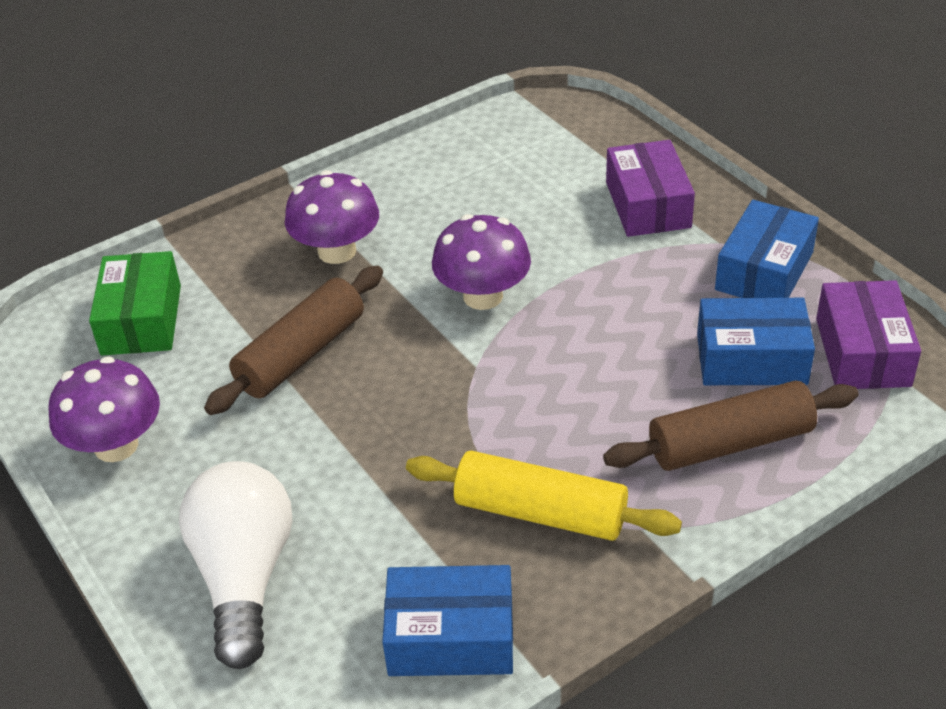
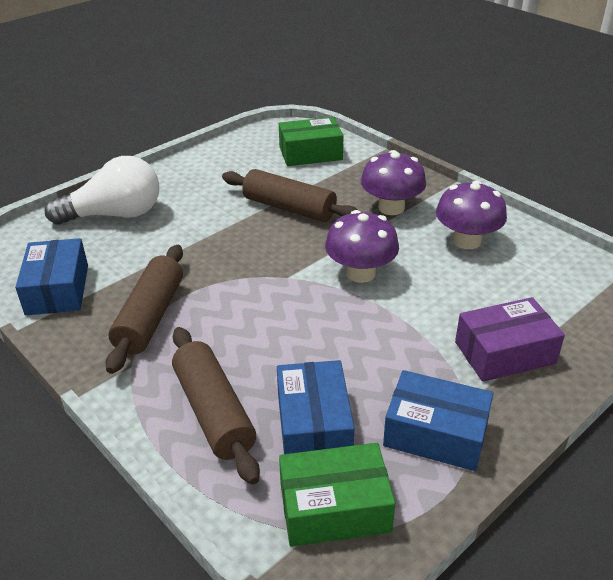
camera: 80 degrees right, 5 degrees down
purple mushroom [48,356,160,462] -> purple mushroom moved to [436,180,507,249]
yellow rolling pin [406,451,682,541] -> brown rolling pin [106,245,183,374]
purple box [816,280,921,389] -> green box [279,443,395,547]

